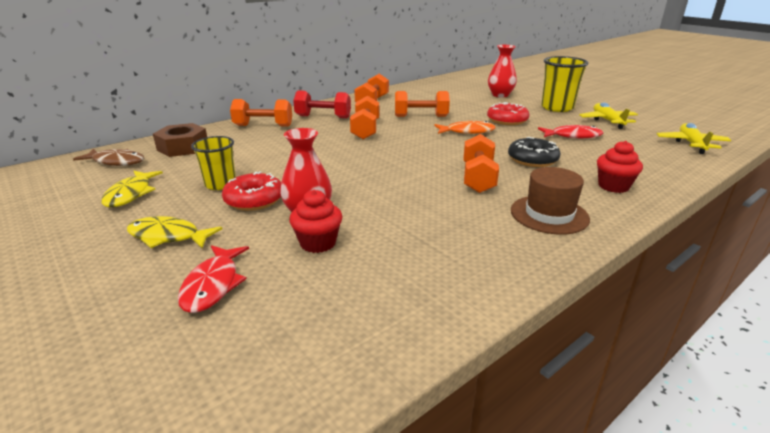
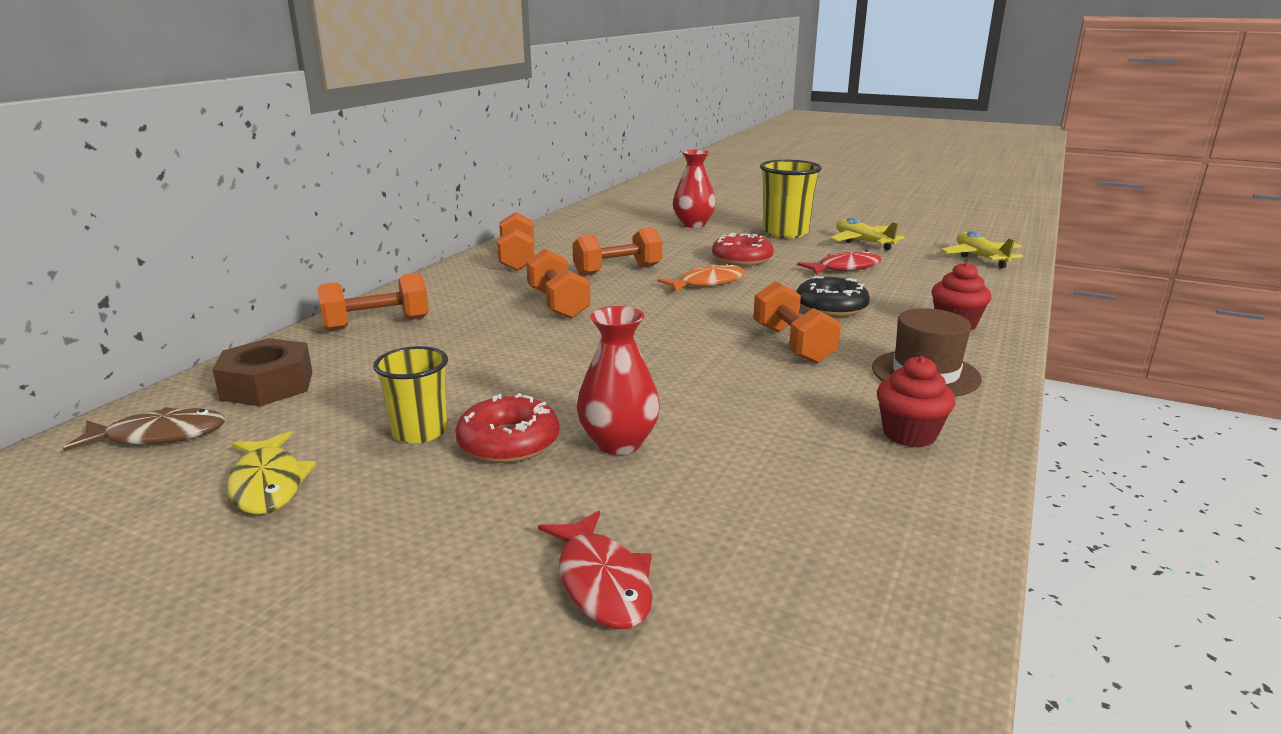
camera: 25 degrees left, 5 degrees down
yellow fish [127,216,222,248] -> none
red cupcake [289,190,342,253] -> red cupcake moved to [877,356,955,447]
red dumbbell [293,90,351,118] -> none

